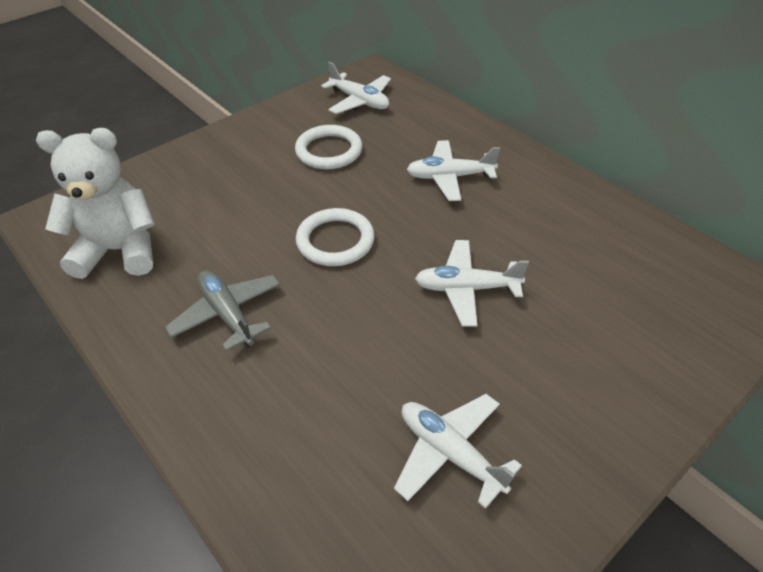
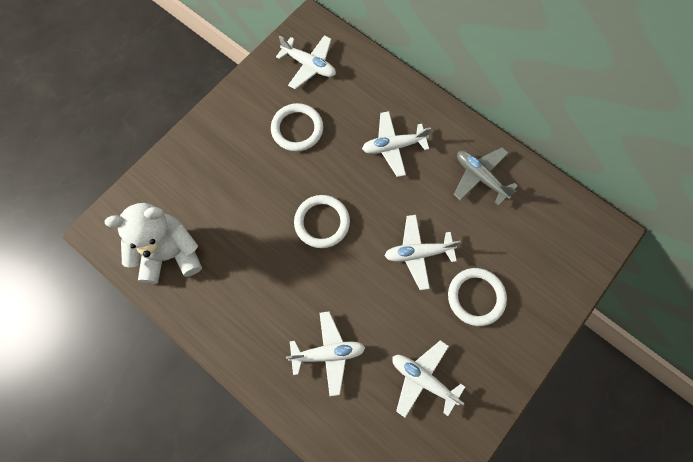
camera: 10 degrees left, 25 degrees up
grey plane [165,270,281,351] -> grey plane moved to [453,147,518,206]
none -> white plane [286,311,365,396]
none -> white ring [448,268,507,326]

